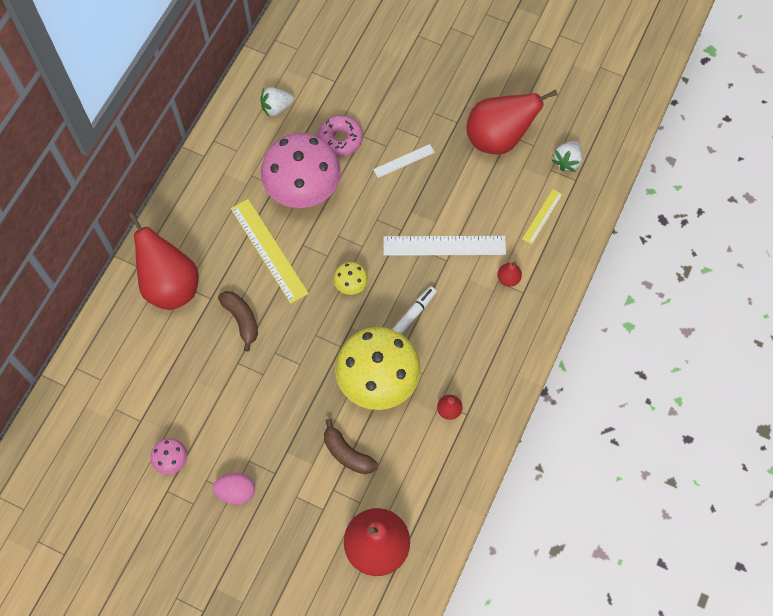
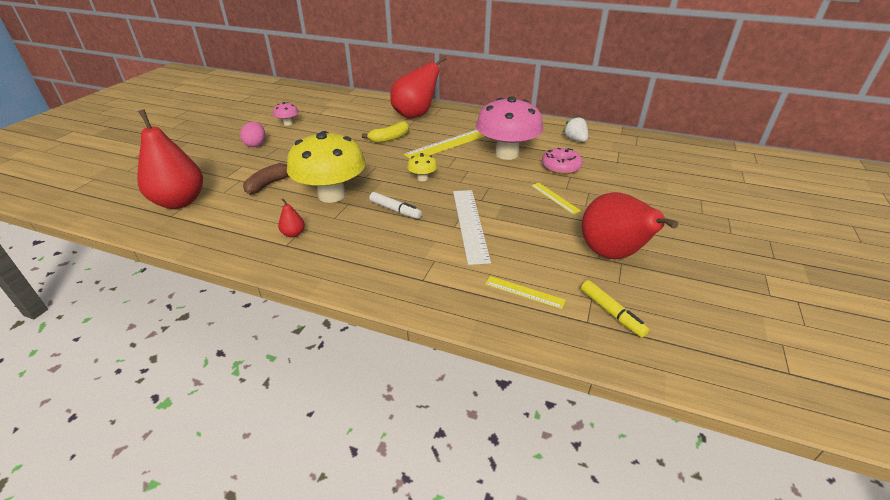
camera: 85 degrees right, 30 degrees down
brown banana [218,291,258,351] -> yellow banana [362,121,409,143]
white ruler [373,144,435,178] -> yellow ruler [531,183,581,214]
red pear [498,262,522,287] -> none
white strawberry [552,141,582,172] -> yellow marker [581,280,649,337]

